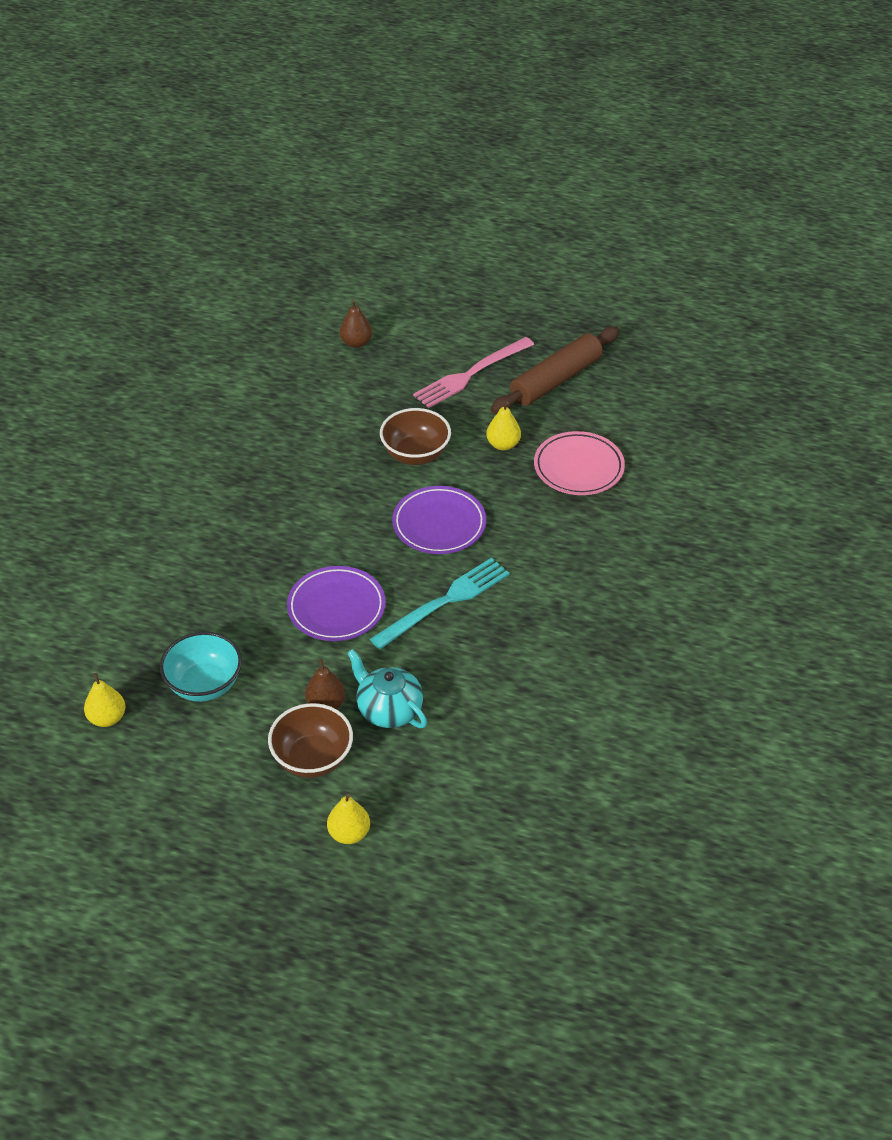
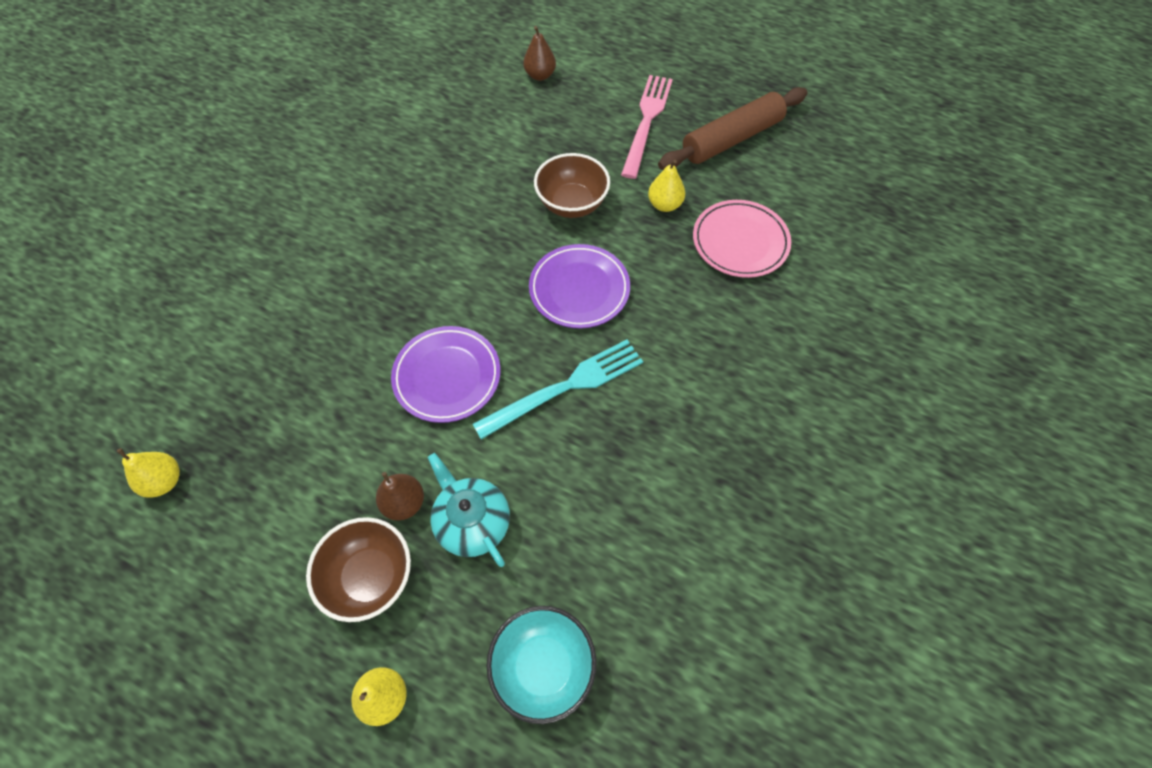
camera: 10 degrees right, 15 degrees up
turquoise bowl [160,632,242,702] -> turquoise bowl moved to [487,606,596,724]
pink fork [413,337,534,408] -> pink fork turned 135 degrees clockwise [621,75,673,179]

